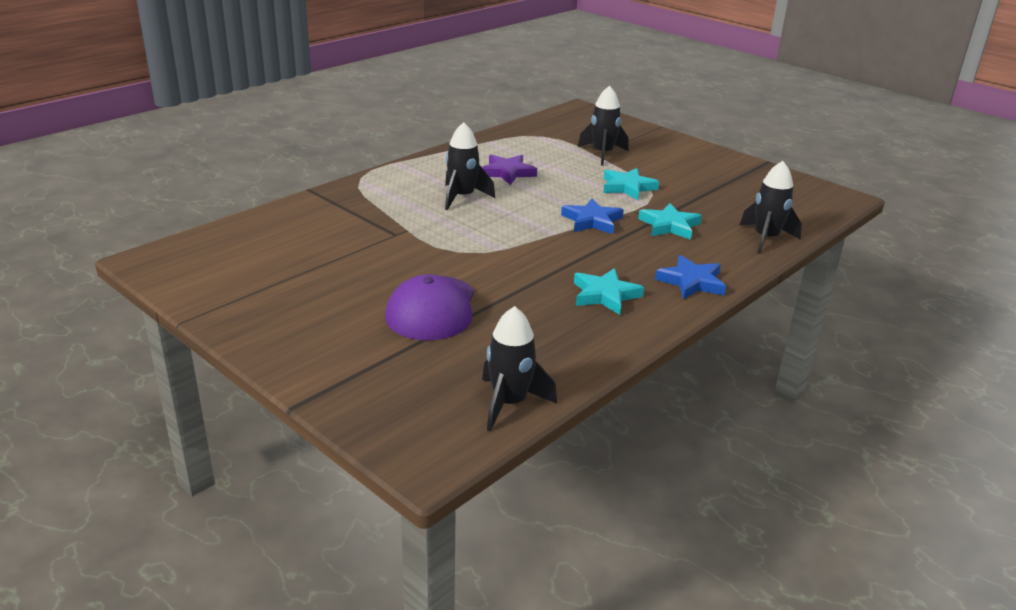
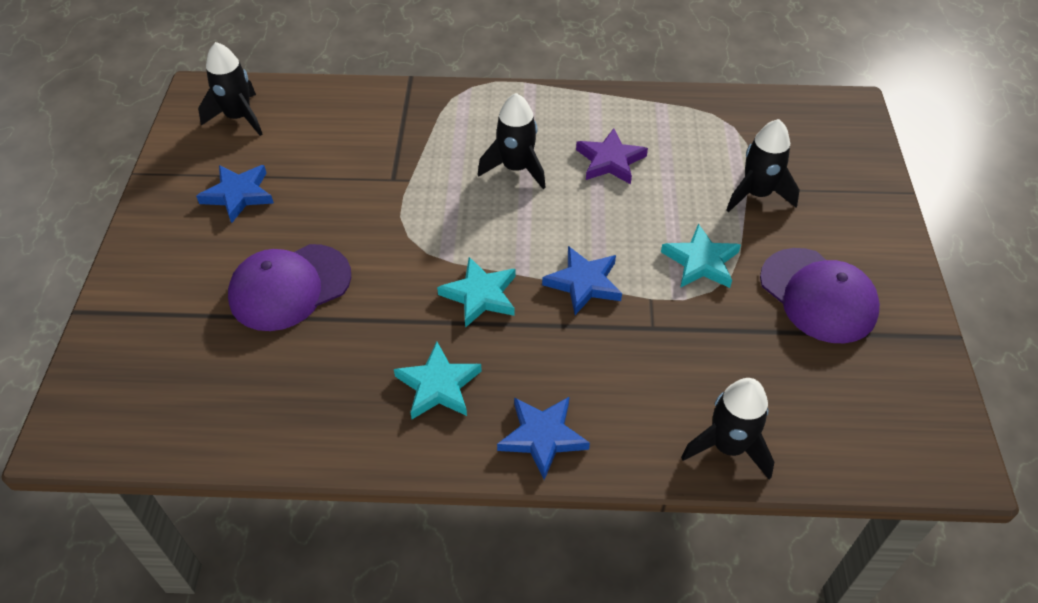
camera: 50 degrees right, 20 degrees up
black rocket [482,306,557,431] -> black rocket moved to [198,42,263,136]
turquoise star [638,203,702,240] -> turquoise star moved to [437,257,515,328]
none -> blue star [196,165,274,223]
none -> purple cap [760,248,880,343]

